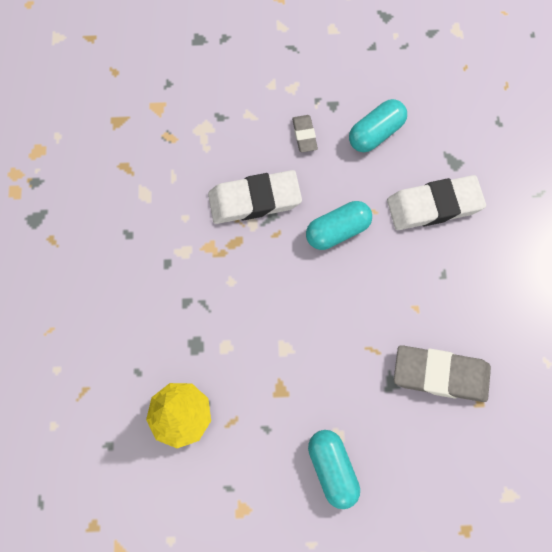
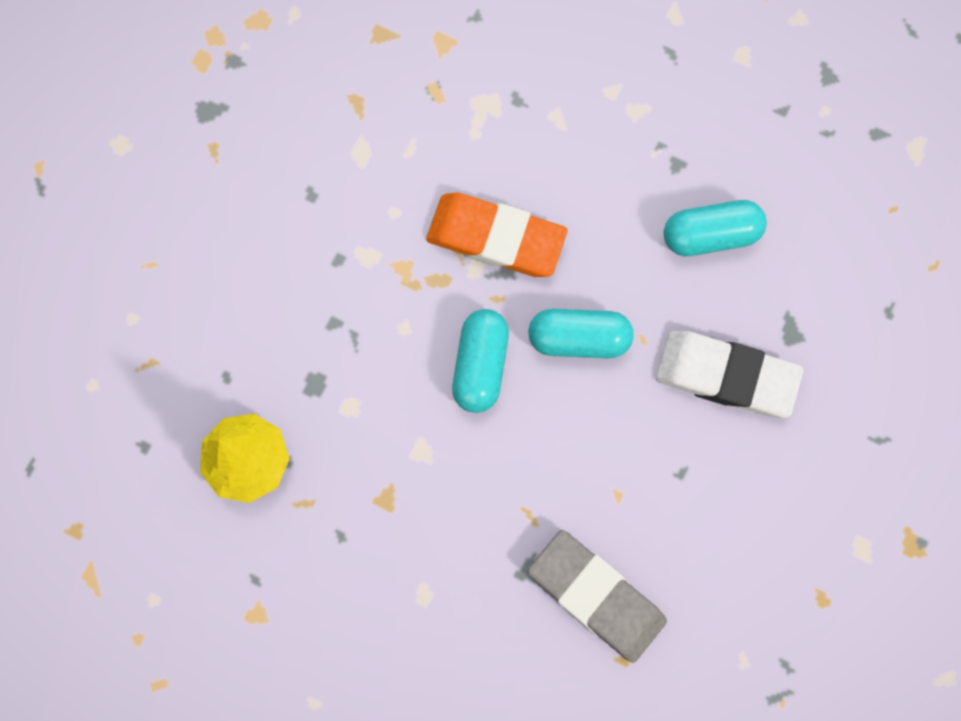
camera: 30 degrees right, 5 degrees up
white eraser [208,170,302,224] -> orange eraser [426,193,568,277]
grey eraser [292,115,318,152] -> none
turquoise capsule [308,430,360,509] -> turquoise capsule moved to [452,309,509,413]

